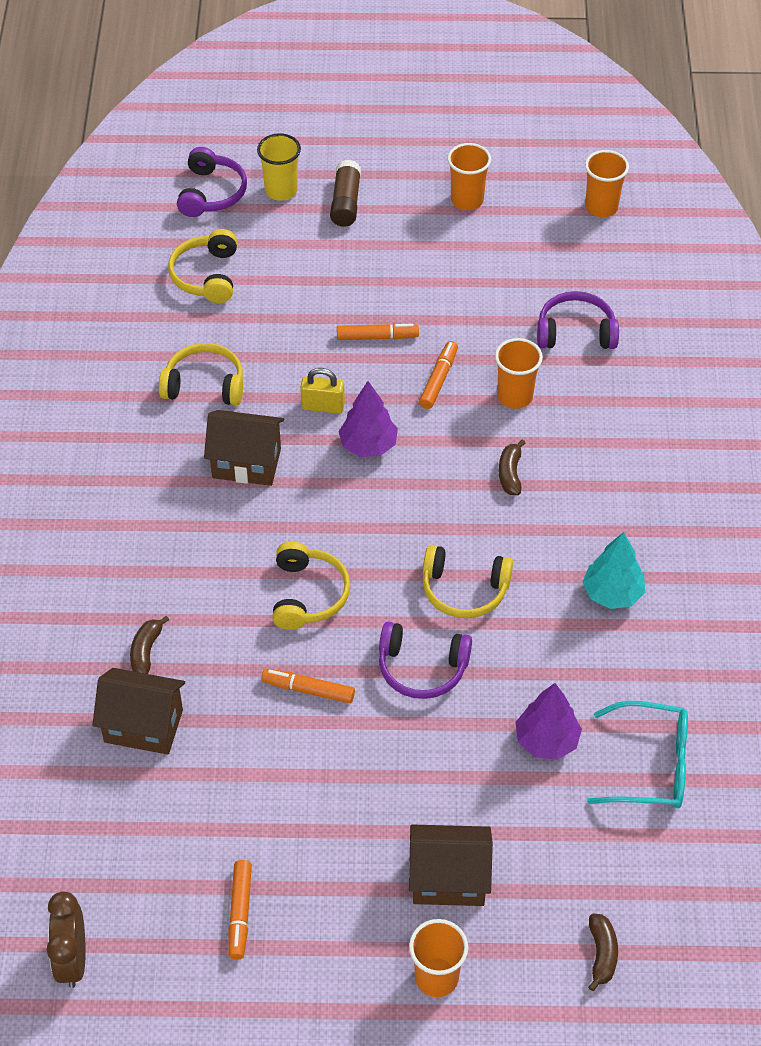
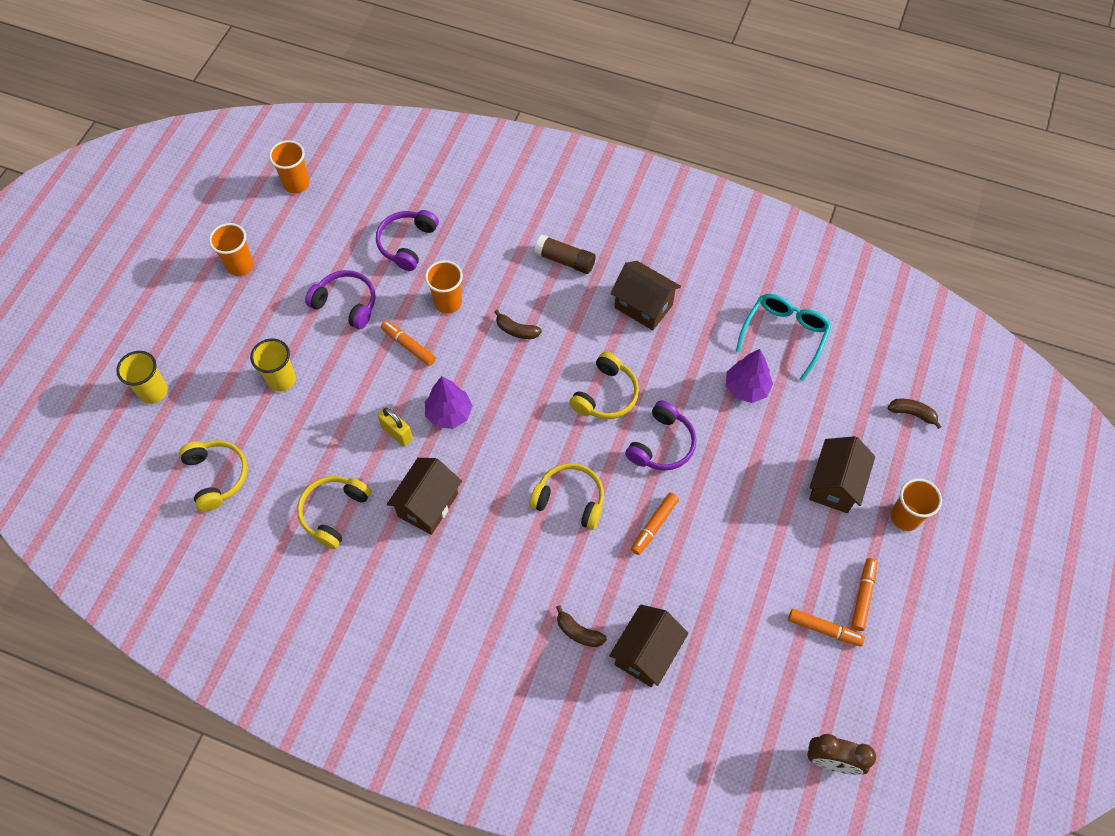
camera: 70 degrees left, 10 degrees up
yellow headphones [168,229,237,303] -> yellow headphones turned 135 degrees counterclockwise [179,440,248,511]
purple headphones [177,147,247,217] -> purple headphones moved to [305,270,376,329]
yellow padlock [300,368,345,413] -> yellow padlock turned 75 degrees counterclockwise [377,407,413,447]
brown glue stick [330,160,361,227] -> brown glue stick moved to [534,235,596,274]
orange marker [337,323,419,340] -> orange marker moved to [851,558,878,631]
turquoise tree [583,532,645,609] -> brown house [611,261,681,330]
none -> yellow cup [250,339,296,392]

